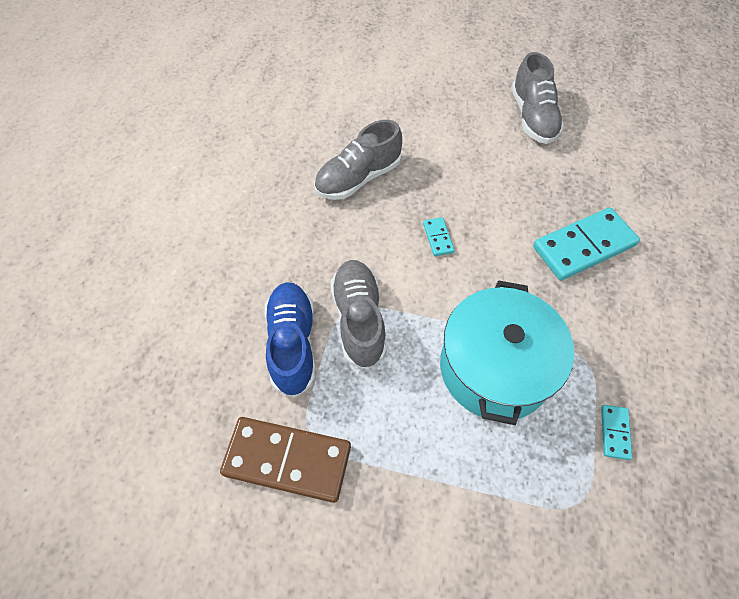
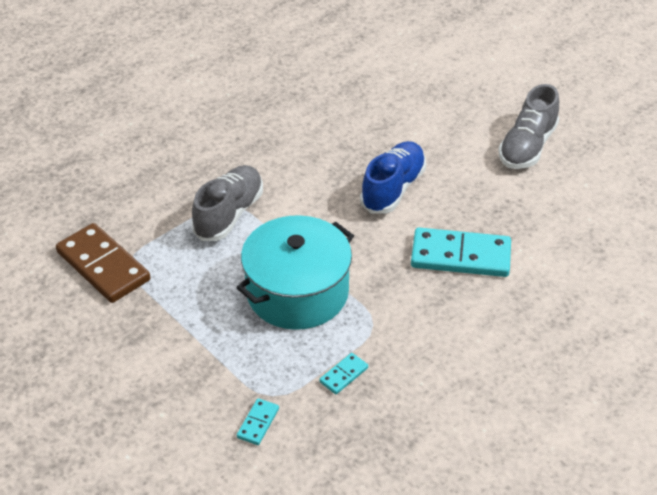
camera: 35 degrees right, 15 degrees down
blue shoe [265,282,316,398] -> blue shoe moved to [360,141,426,214]
grey shoe [314,120,402,200] -> none
turquoise domino [423,217,455,256] -> turquoise domino moved to [237,398,279,445]

